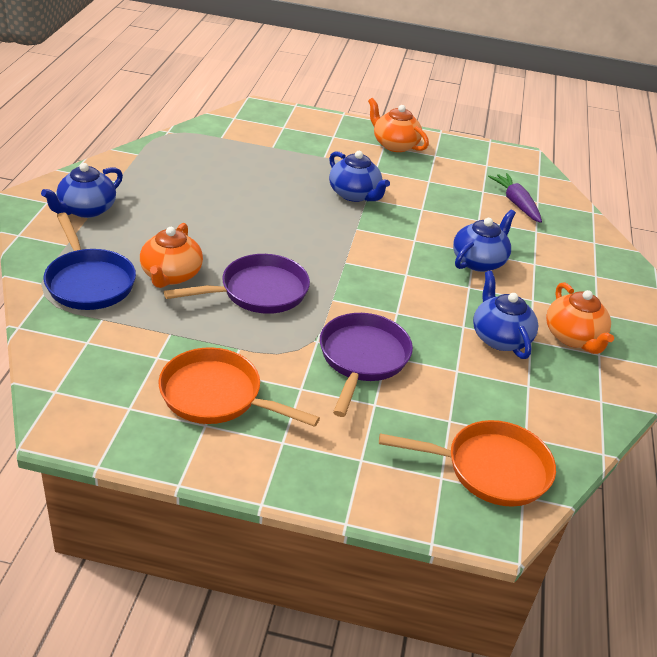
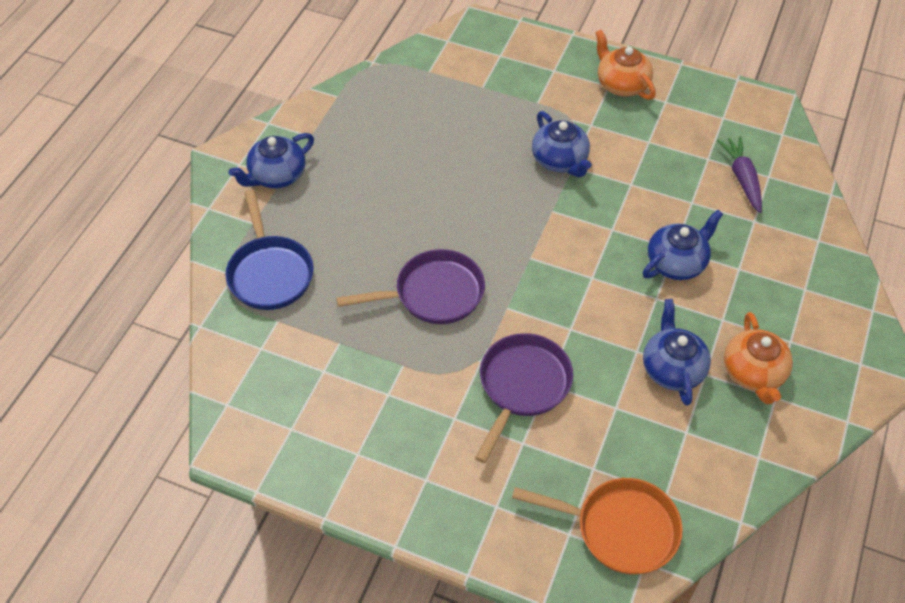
camera: 15 degrees right, 15 degrees up
orange teapot [140,223,203,288] -> none
orange pan [159,347,320,427] -> none

